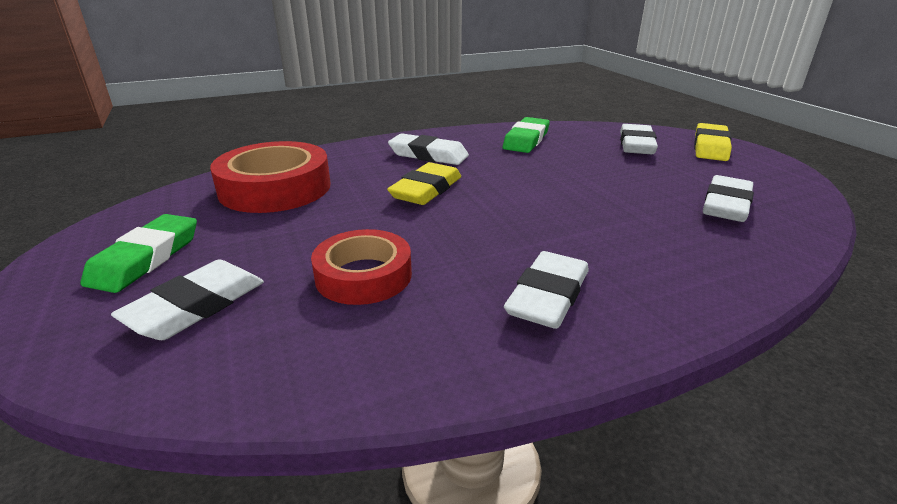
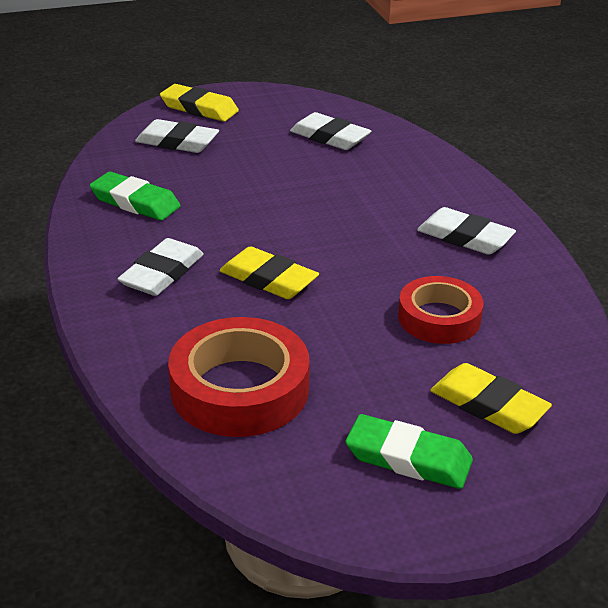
camera: 85 degrees left, 5 degrees up
white eraser [111,260,264,340] -> yellow eraser [430,363,552,434]

